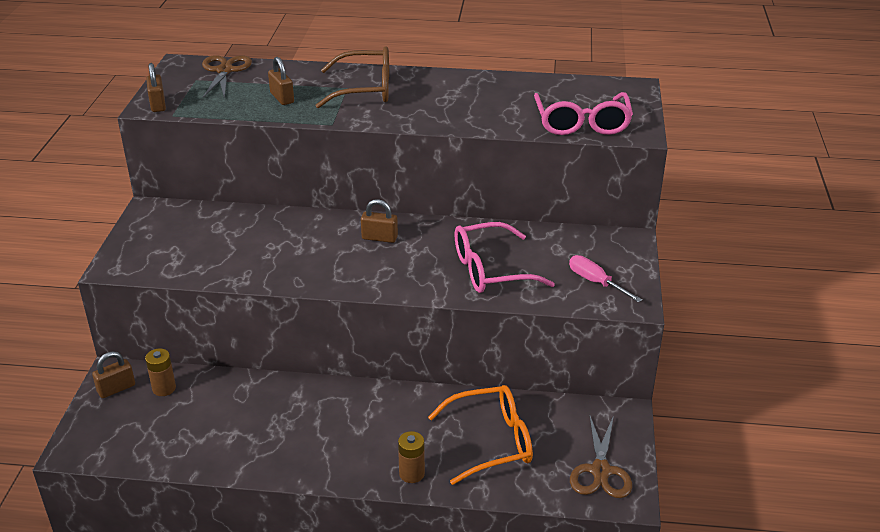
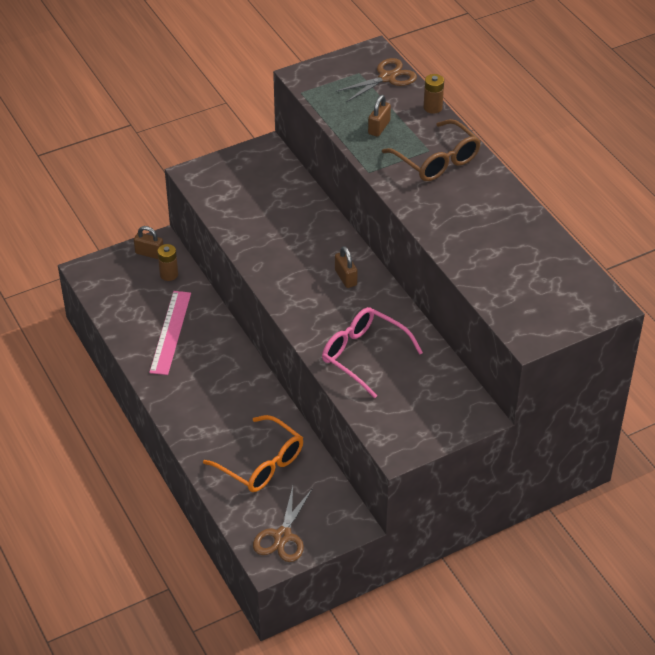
camera: 55 degrees right, 10 degrees up
brown padlock [146,63,166,112] -> none
brown battery [398,431,425,483] -> brown battery moved to [424,74,444,114]
pink glasses [534,92,633,135] -> none
pink screwdriver [569,255,642,303] -> none
brown scissors [570,414,632,498] -> brown scissors turned 45 degrees counterclockwise [253,486,313,562]
none -> pink ruler [149,291,191,375]

